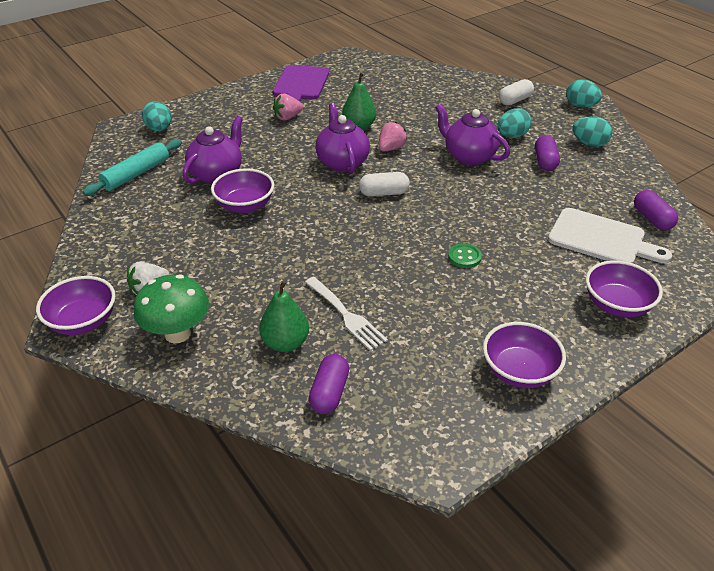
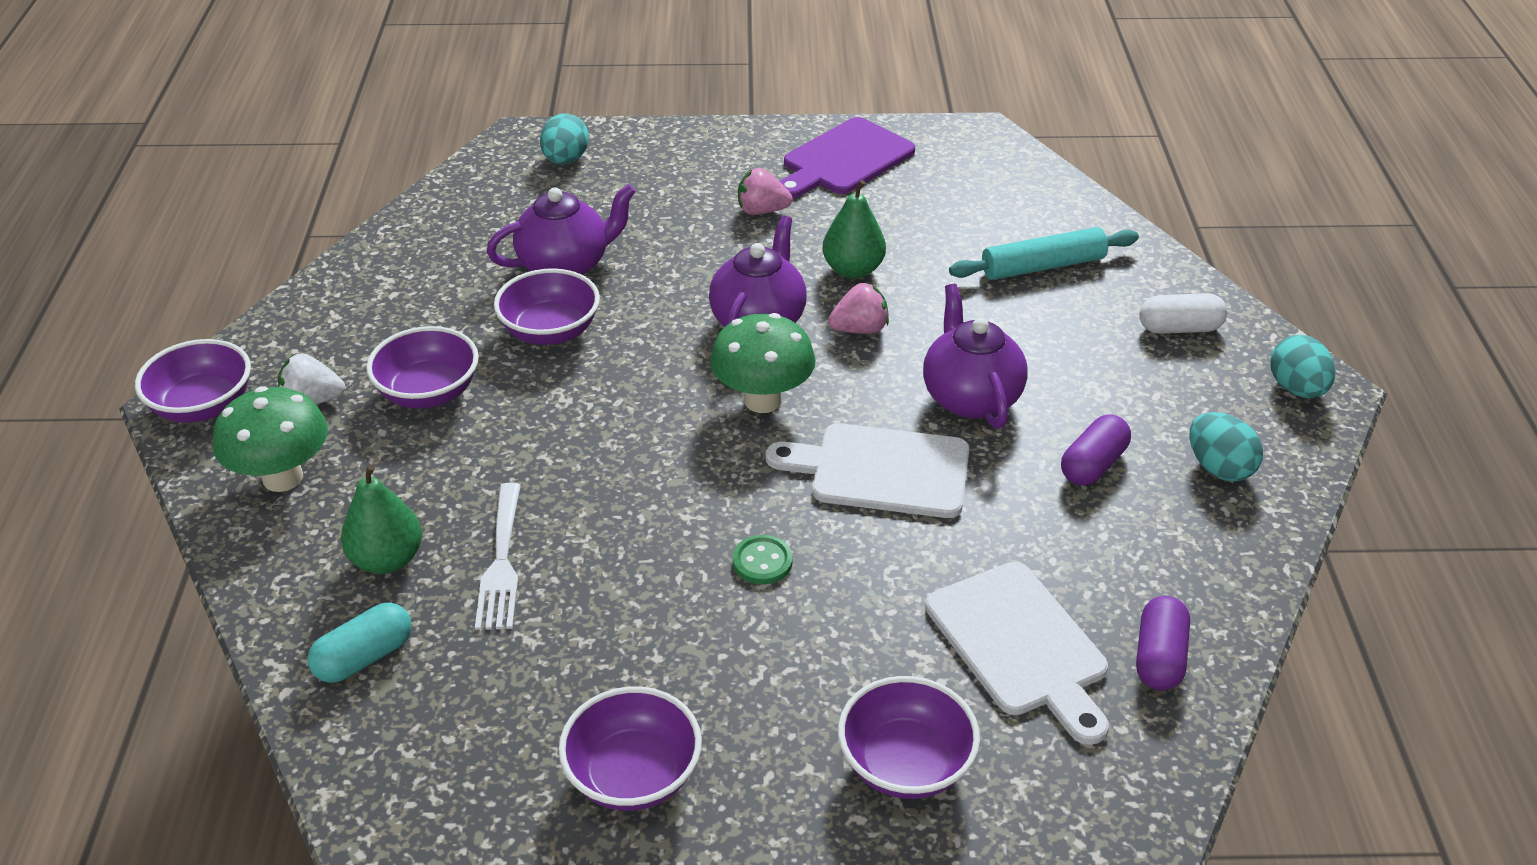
camera: 35 degrees right, 0 degrees up
turquoise rolling pin [82,139,182,196] -> turquoise rolling pin moved to [949,227,1139,280]
purple capsule [309,354,349,414] -> turquoise capsule [308,603,412,683]
white capsule [359,172,410,197] -> green mushroom [710,313,816,413]
turquoise egg [497,108,531,138] -> none
none -> purple bowl [366,326,479,409]
none -> white cutting board [766,423,969,518]

